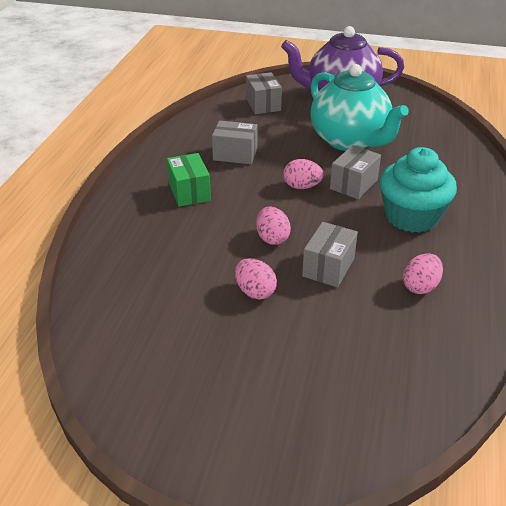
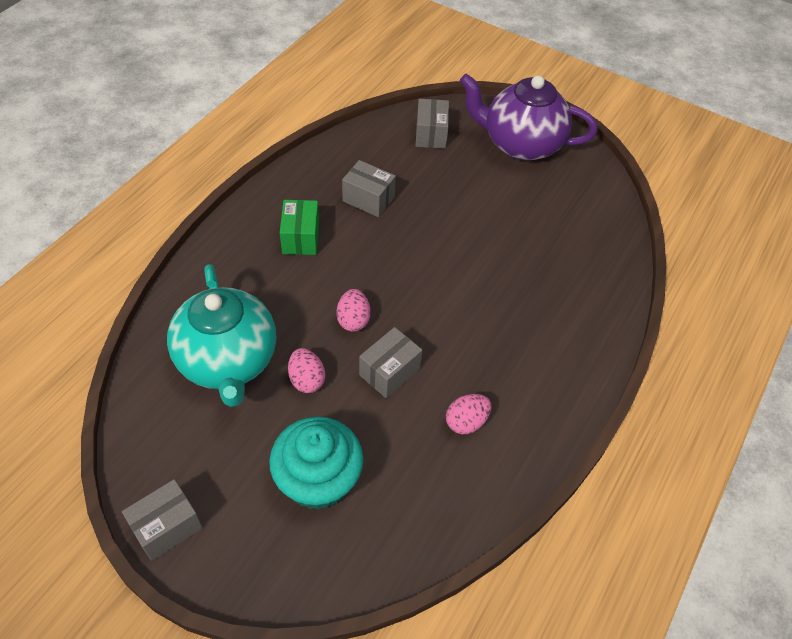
camera: 15 degrees right, 15 degrees up
pink egg [283,159,324,189] -> none
turquoise teapot [310,64,409,151] -> turquoise teapot moved to [167,264,276,407]
grey box [330,145,381,199] -> grey box moved to [122,479,203,561]
turquoise cupcake [380,147,457,233] -> turquoise cupcake moved to [269,417,364,510]

